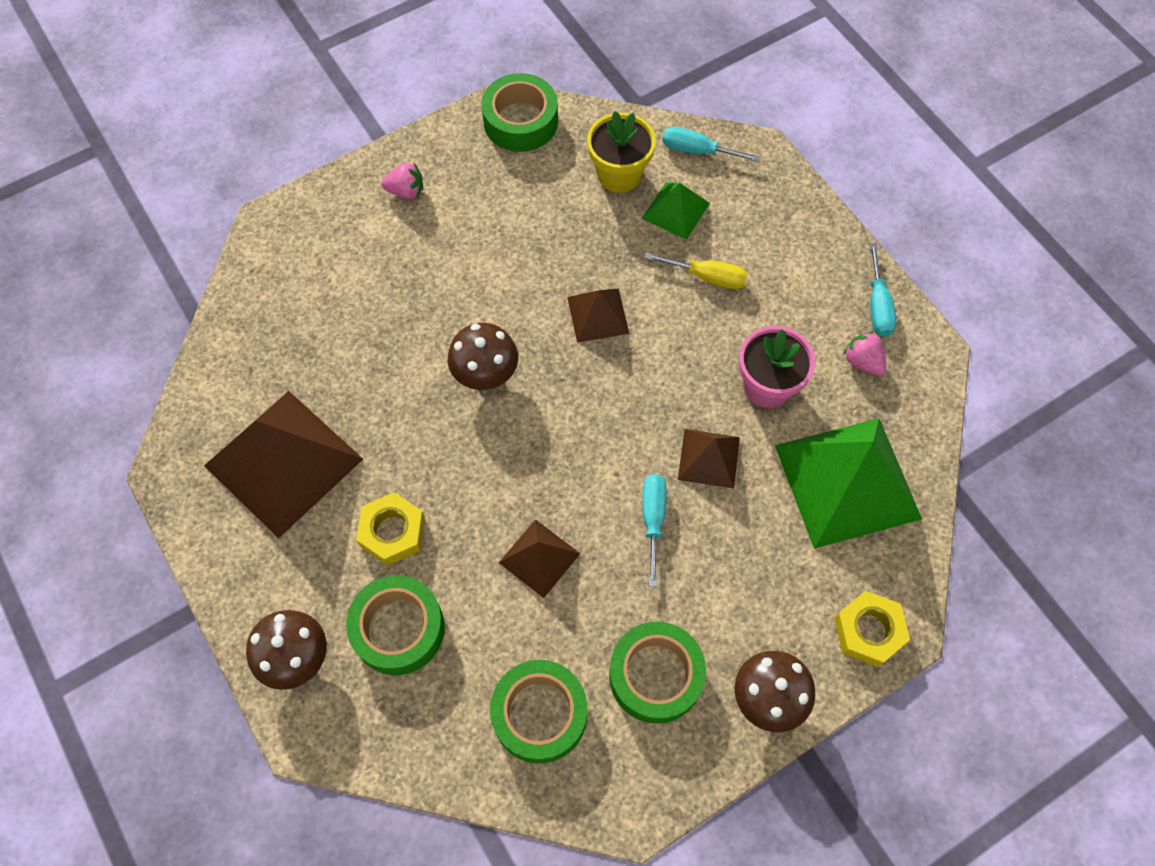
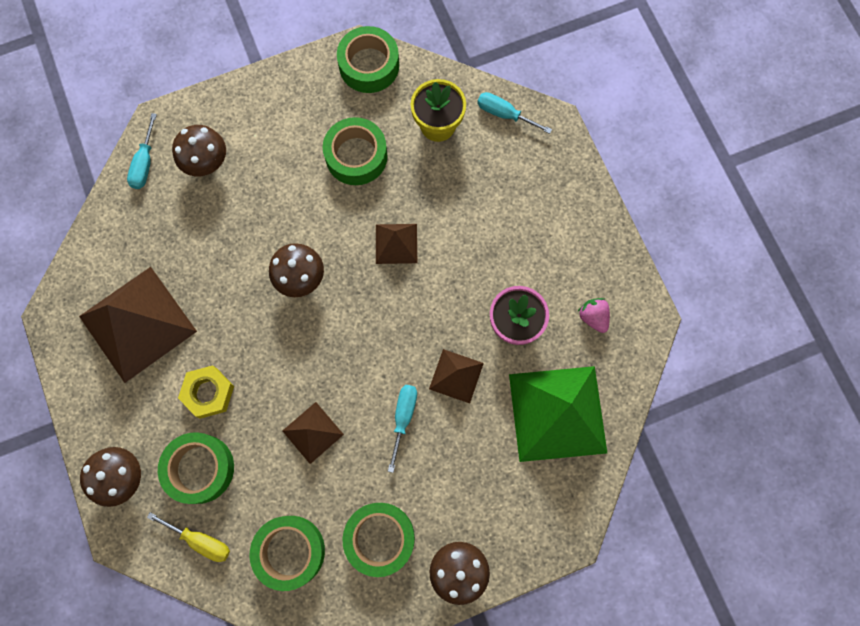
camera: 10 degrees right, 10 degrees up
pink strawberry [381,162,423,199] -> none
green pyramid [642,182,710,240] -> none
yellow screwdriver [645,253,748,289] -> yellow screwdriver moved to [147,512,230,562]
yellow nut [834,591,910,667] -> none
turquoise screwdriver [870,243,896,337] -> turquoise screwdriver moved to [127,113,157,189]
none -> brown mushroom [172,125,226,176]
none -> green tape [323,117,388,185]

